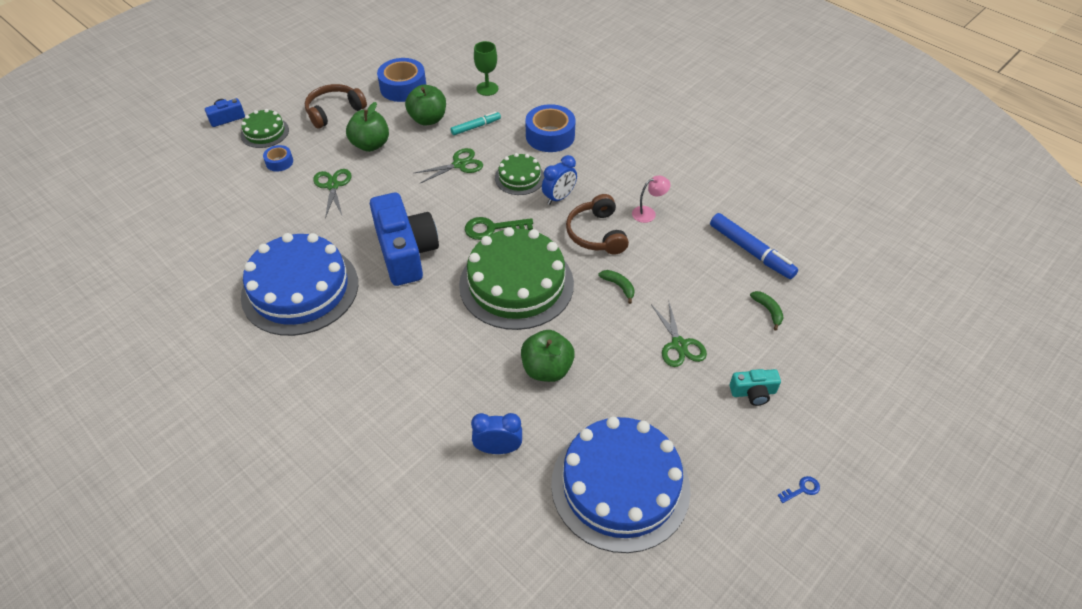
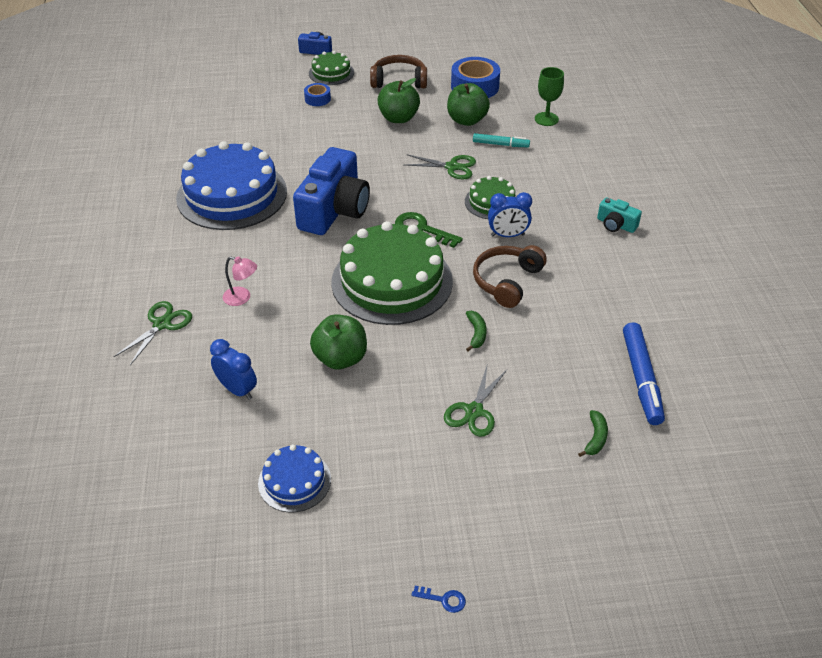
camera: 40 degrees right, 5 degrees down
green scissors [313,169,352,218] -> green scissors moved to [114,301,192,365]
blue tape [525,104,576,152] -> none
blue cake [551,417,691,553] -> blue cake [258,444,331,512], size x0.49
pink lamp [632,175,671,223] -> pink lamp moved to [223,256,257,306]
turquoise camera [730,369,781,406] -> turquoise camera moved to [597,197,642,233]

